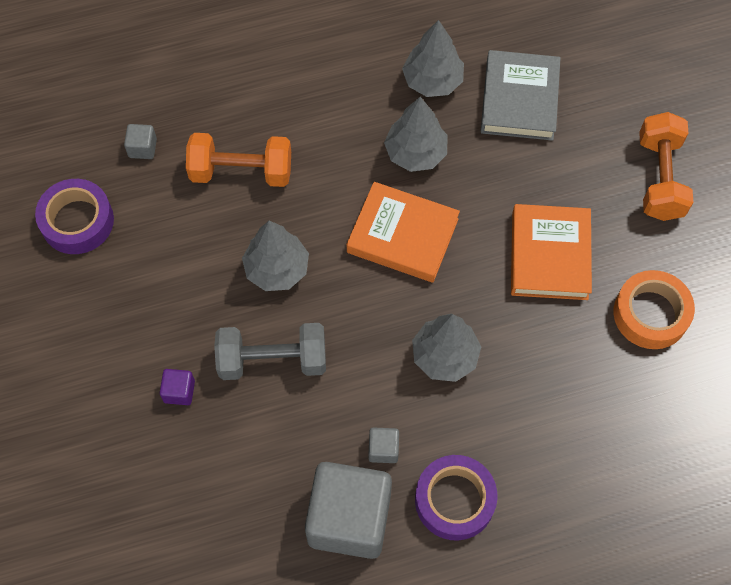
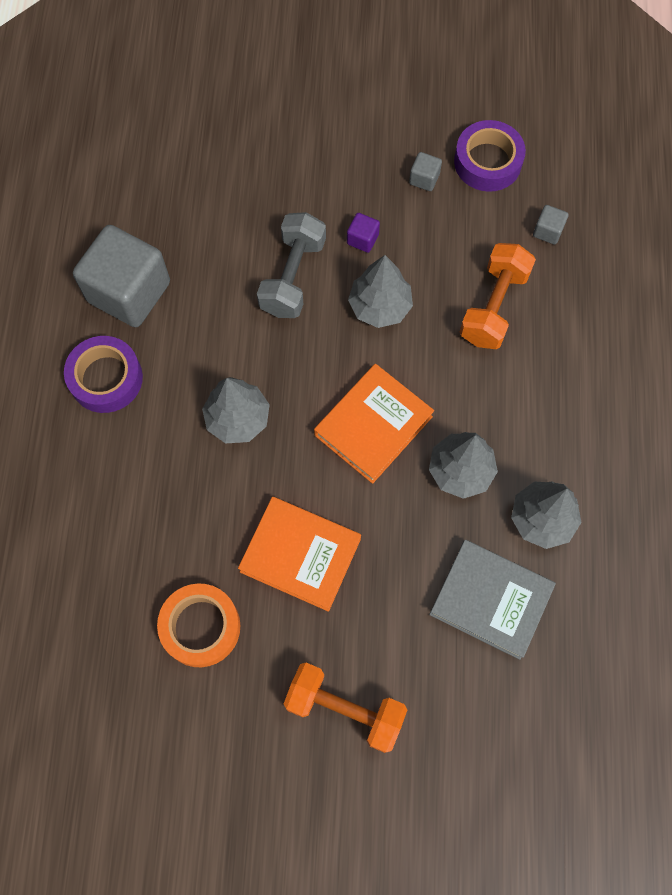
camera: 110 degrees right, 5 degrees up
purple cube [160,369,195,405] -> purple cube moved to [347,213,380,253]
grey cube [369,427,399,463] -> grey cube moved to [409,152,442,191]

